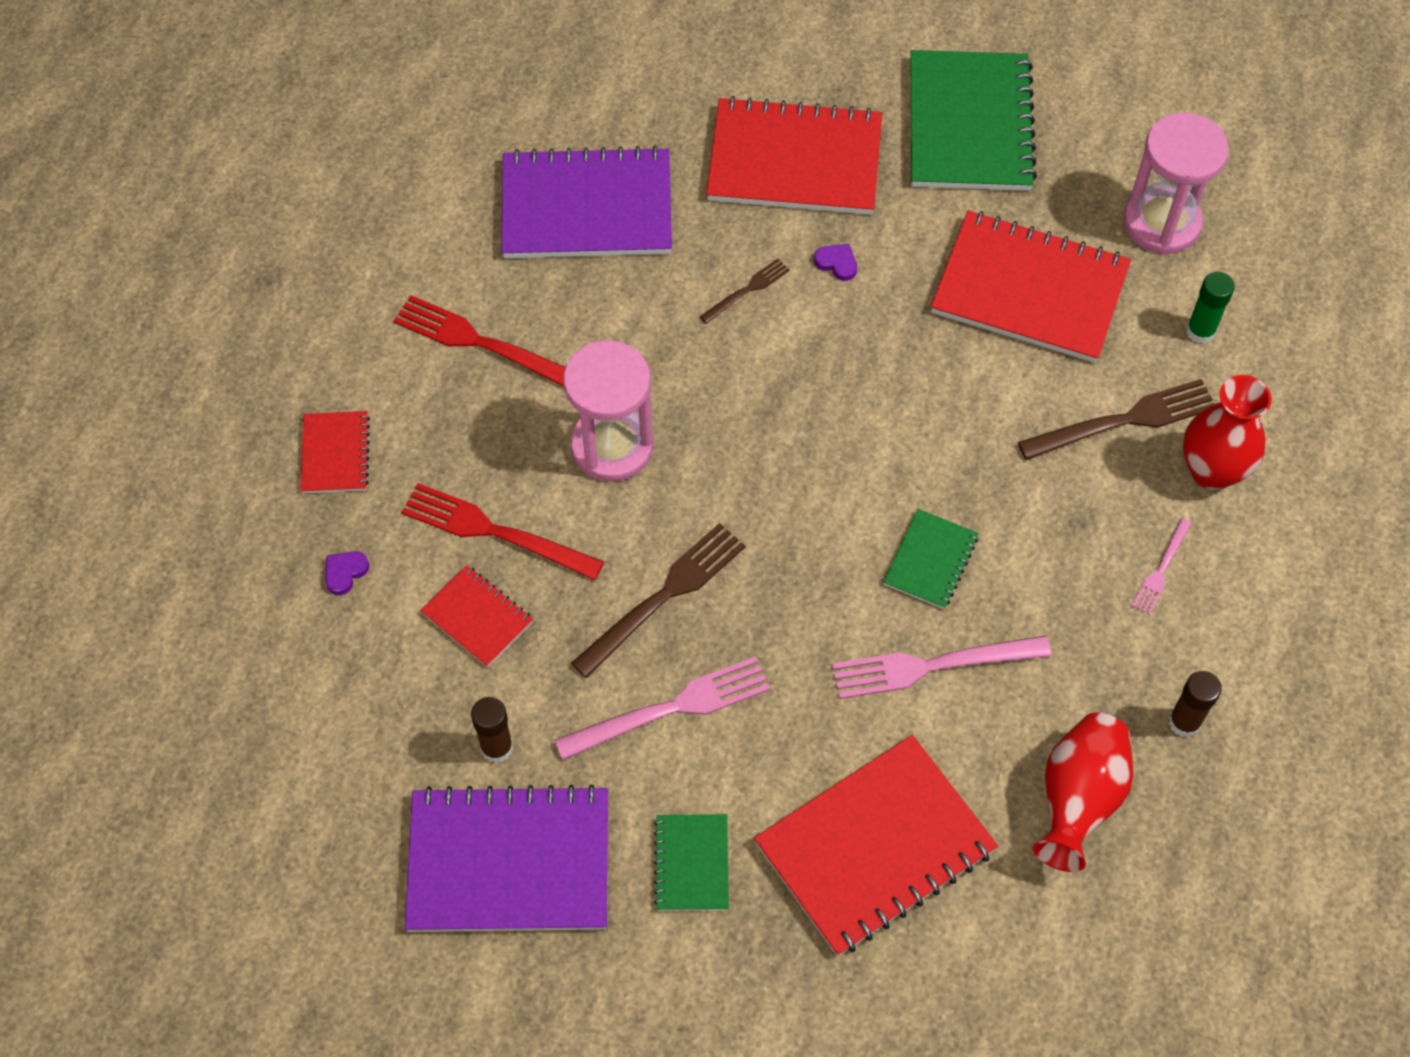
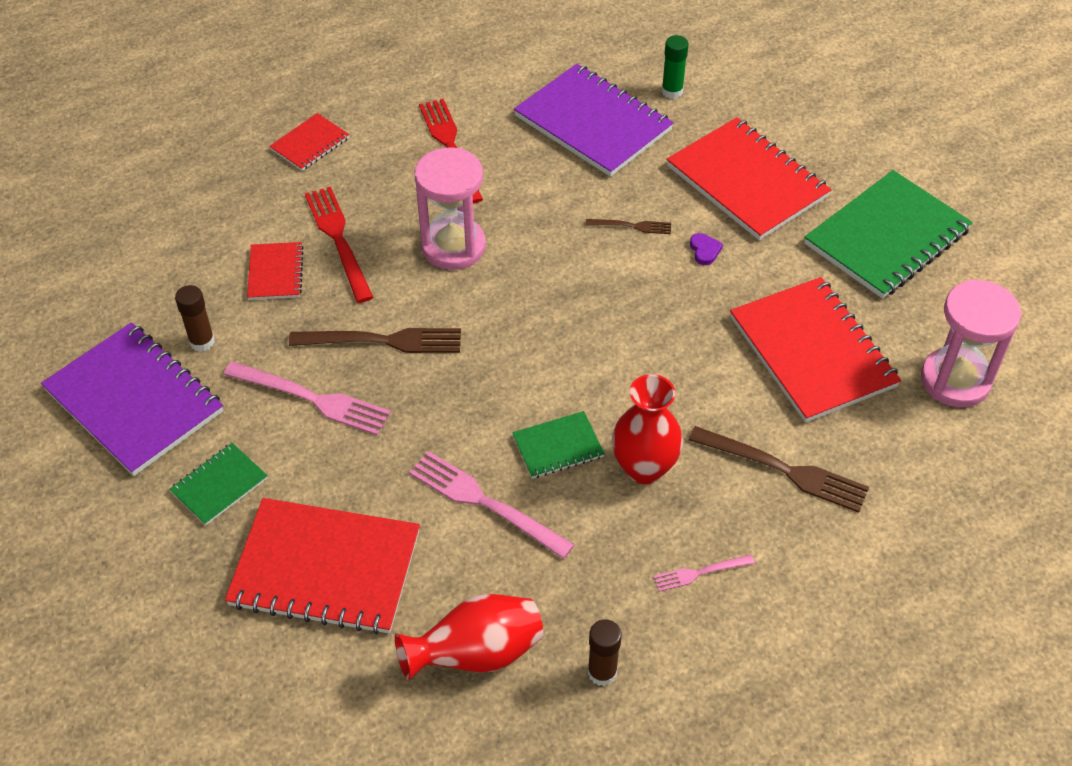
camera: 45 degrees right, 10 degrees down
purple heart [325,551,369,595] -> none
red vase [1183,375,1272,490] -> red vase moved to [612,374,683,484]
green glue stick [1186,272,1235,344] -> green glue stick moved to [662,35,689,99]

